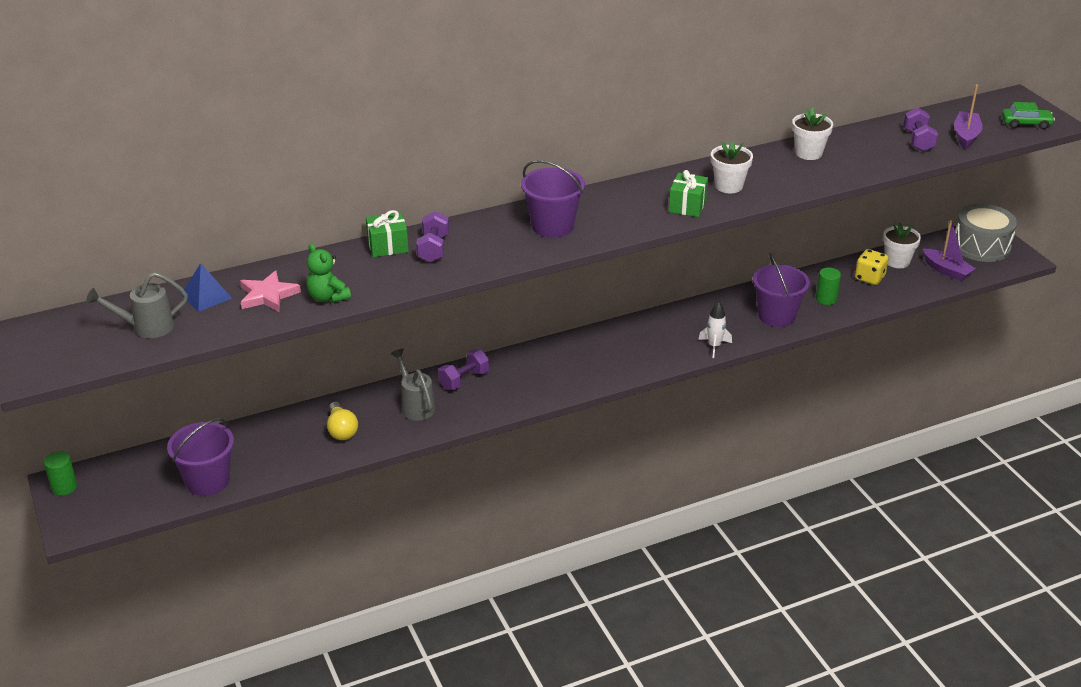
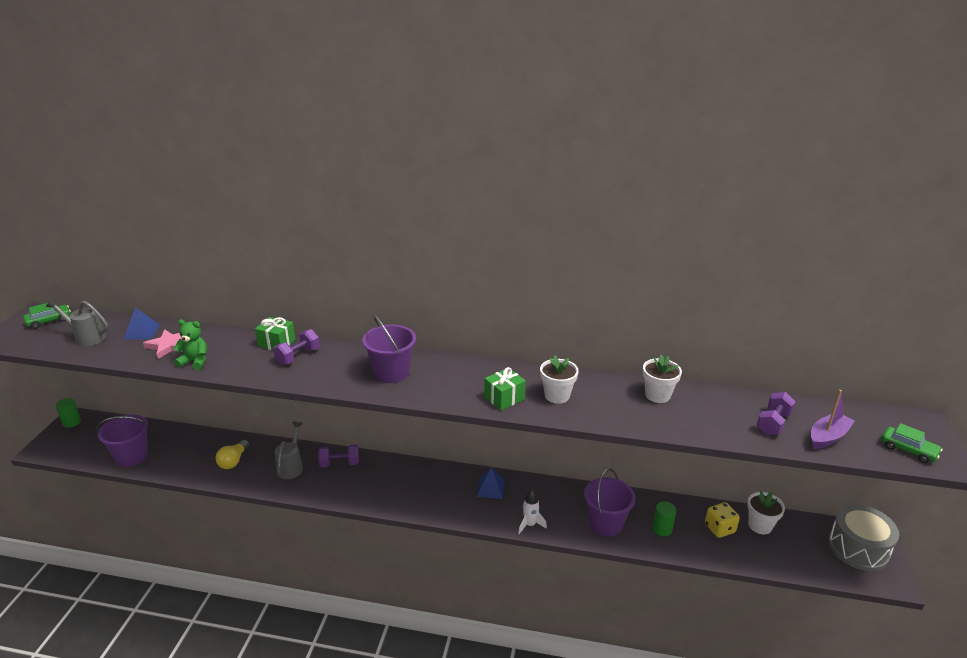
camera: 35 degrees right, 5 degrees down
green teddy bear [306,244,351,303] -> green teddy bear turned 105 degrees clockwise [174,319,207,370]
purple boat [923,220,976,281] -> none
none -> green car [23,303,71,329]
none -> blue pyramid [476,467,505,499]

